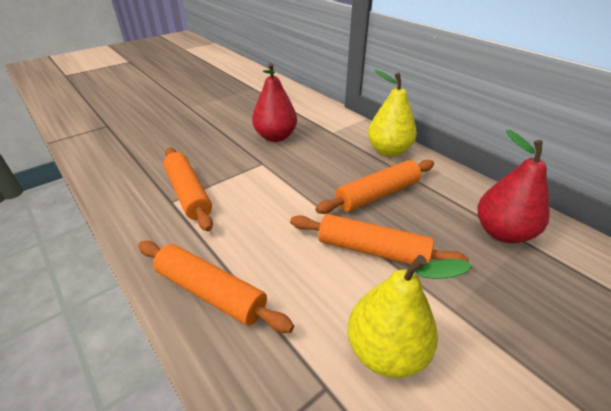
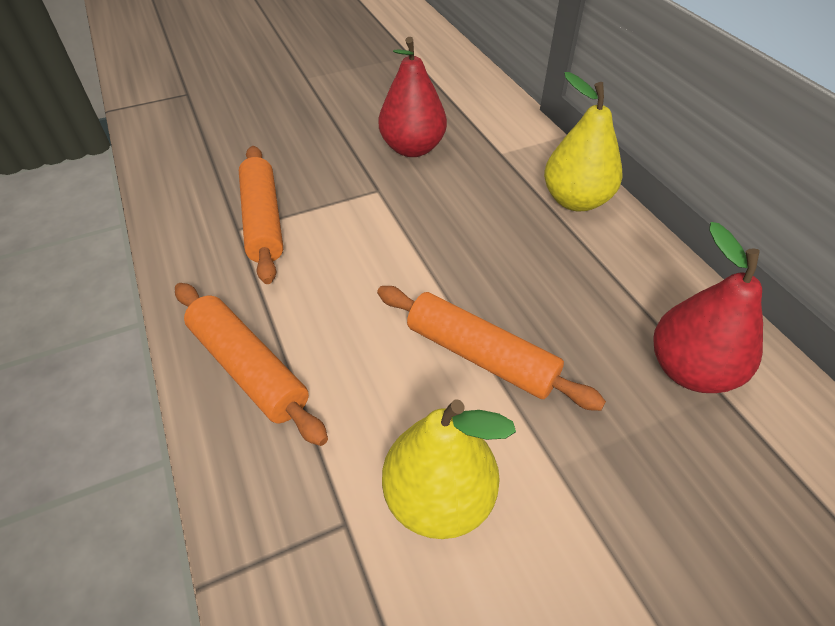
camera: 15 degrees right, 10 degrees up
orange rolling pin [315,160,434,214] -> none

